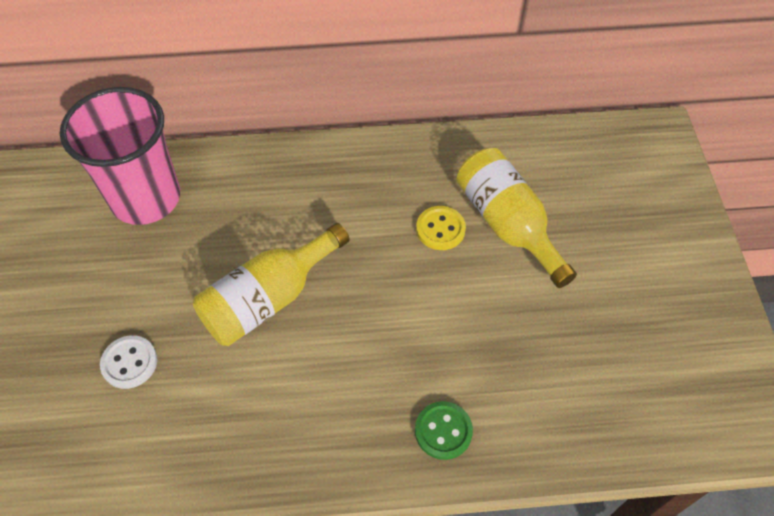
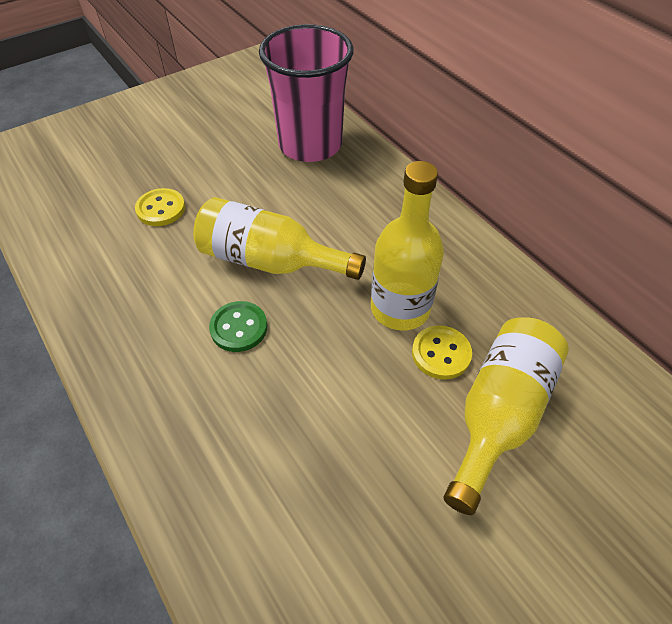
camera: 60 degrees right, 5 degrees down
white button [100,335,157,389] -> yellow button [135,188,185,226]
green button [415,401,473,460] -> green button moved to [209,301,267,352]
none -> yellow bottle [371,161,444,330]

